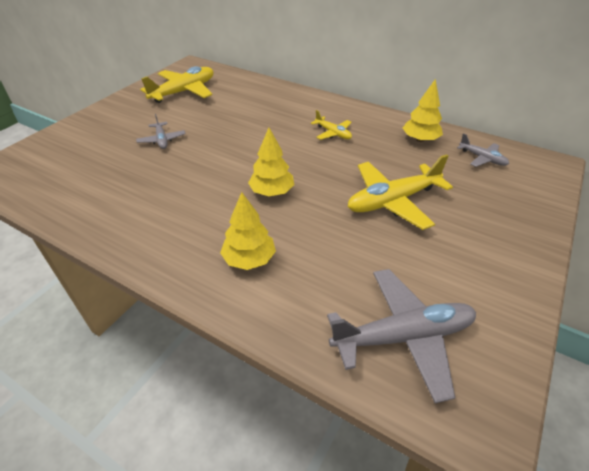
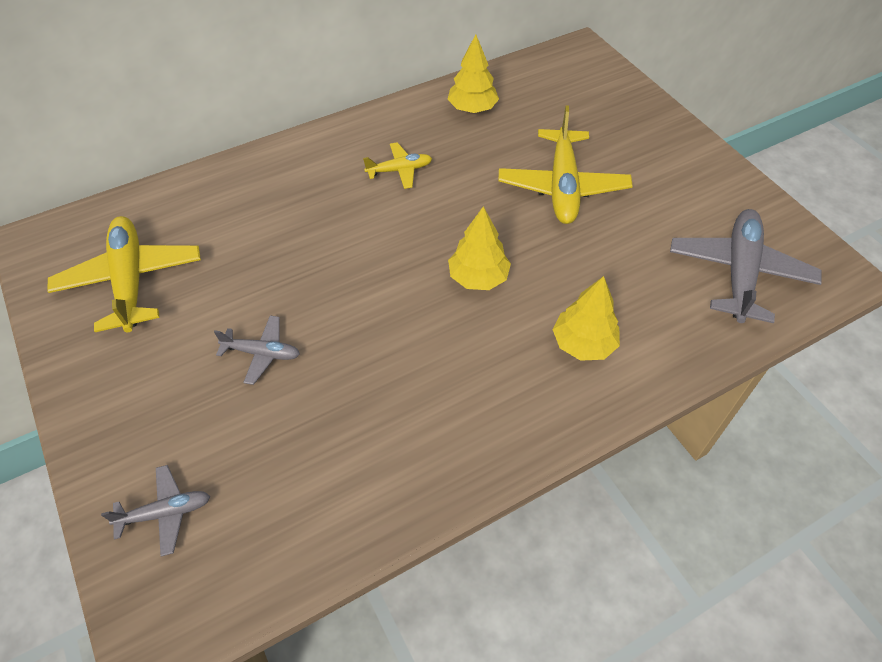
camera: 60 degrees left, 10 degrees up
grey plane [457,133,509,167] -> grey plane moved to [101,465,210,556]

